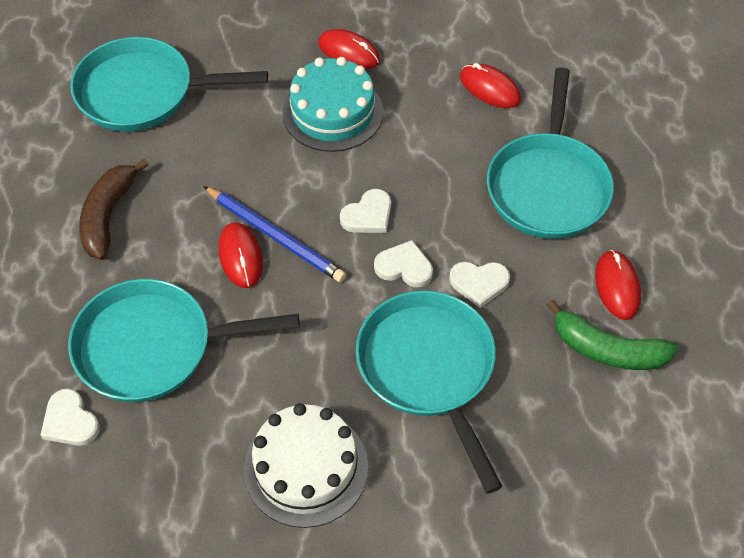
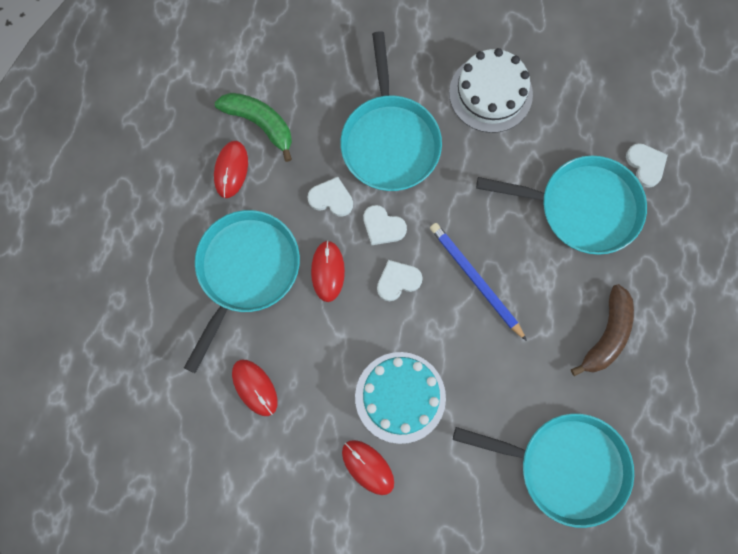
camera: 165 degrees left, 20 degrees up
red mouse [219,223,263,288] -> red mouse moved to [311,240,345,302]

